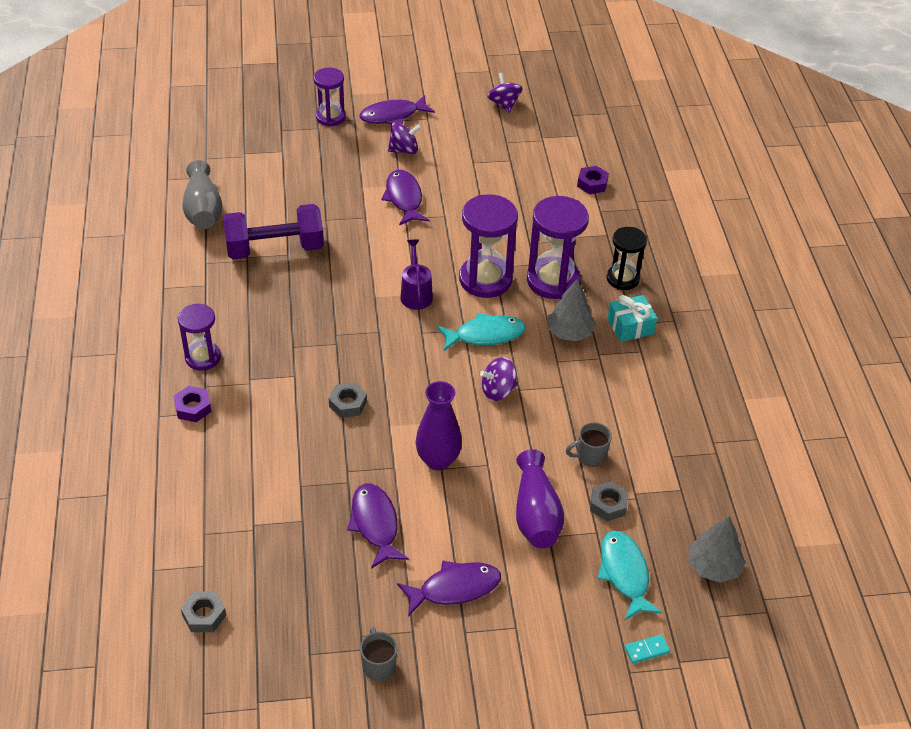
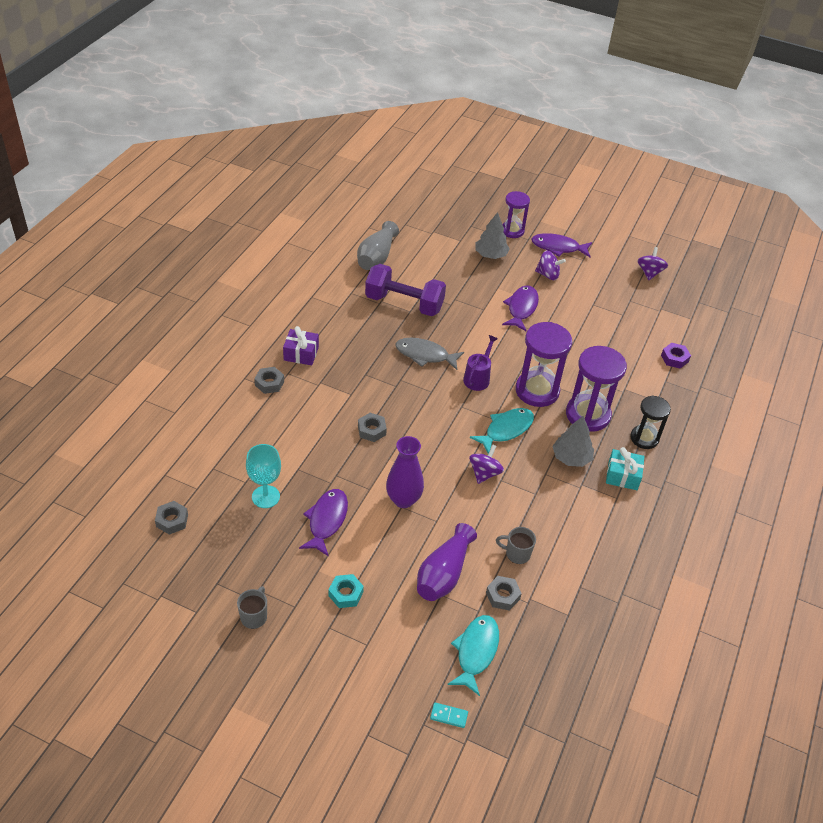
camera: 30 degrees right, 0 degrees up
purple nut [173,386,211,422] -> grey nut [254,367,284,394]
purple hourglass [178,304,221,371] -> purple gift [283,326,319,365]
purple fish [397,560,501,617] -> turquoise nut [329,574,364,608]
turquoise fish [437,313,526,351] -> turquoise fish turned 60 degrees counterclockwise [470,408,534,454]
purple spinning top [480,357,517,401] -> purple spinning top turned 105 degrees clockwise [469,445,504,484]
grey tree [688,516,745,583] -> grey tree moved to [475,212,510,259]
none -> turquoise goblet [246,444,281,508]
none -> grey fish [395,338,464,370]

